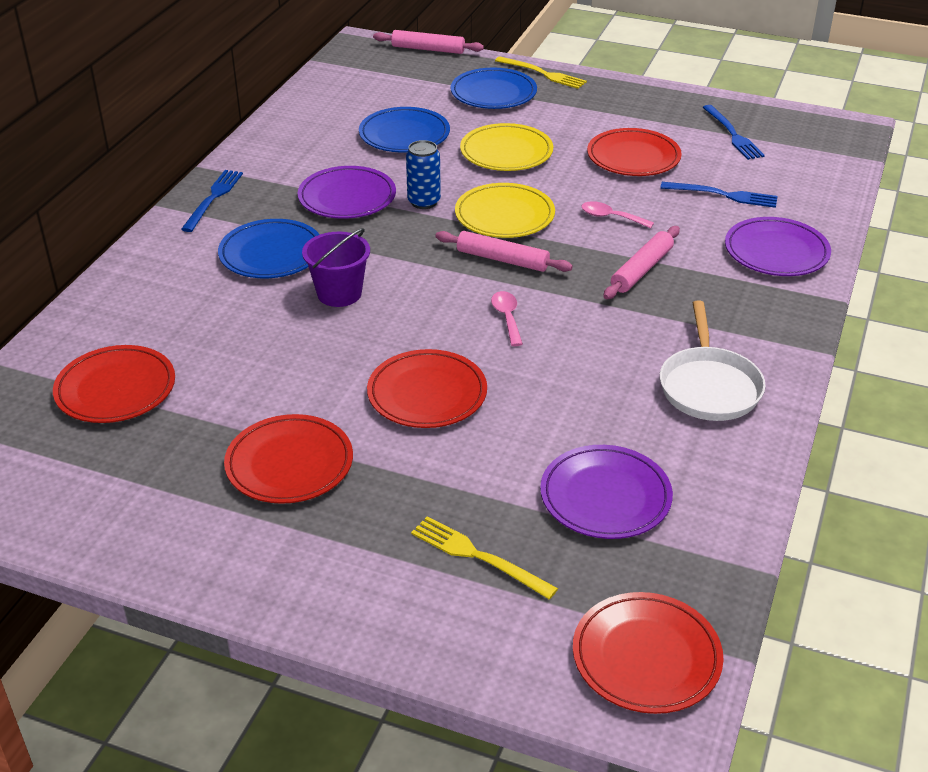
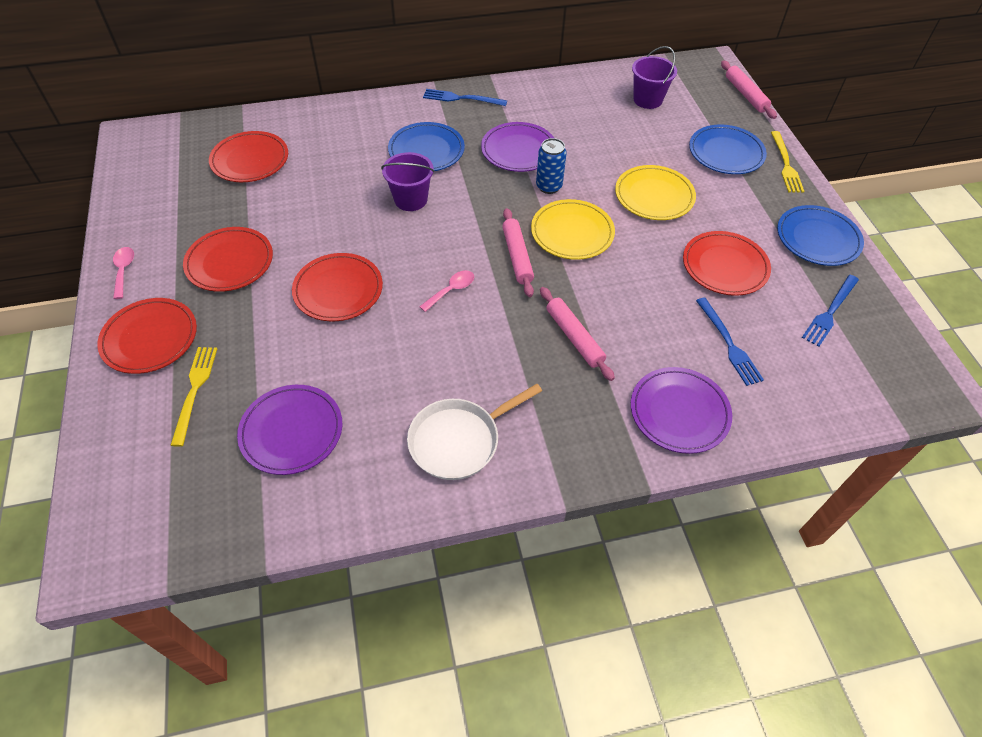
camera: 55 degrees right, 15 degrees up
blue fork [181,170,243,232] -> blue fork turned 150 degrees counterclockwise [423,89,507,106]
blue plate [359,107,450,152] -> blue plate moved to [777,205,864,266]
red plate [573,592,724,714] -> red plate moved to [97,298,197,374]
pink spoon [581,201,654,228] -> pink spoon moved to [113,247,134,299]
pink rolling pin [603,226,680,299] -> pink rolling pin turned 60 degrees clockwise [540,287,615,381]
none -> purple bucket [632,46,677,109]

